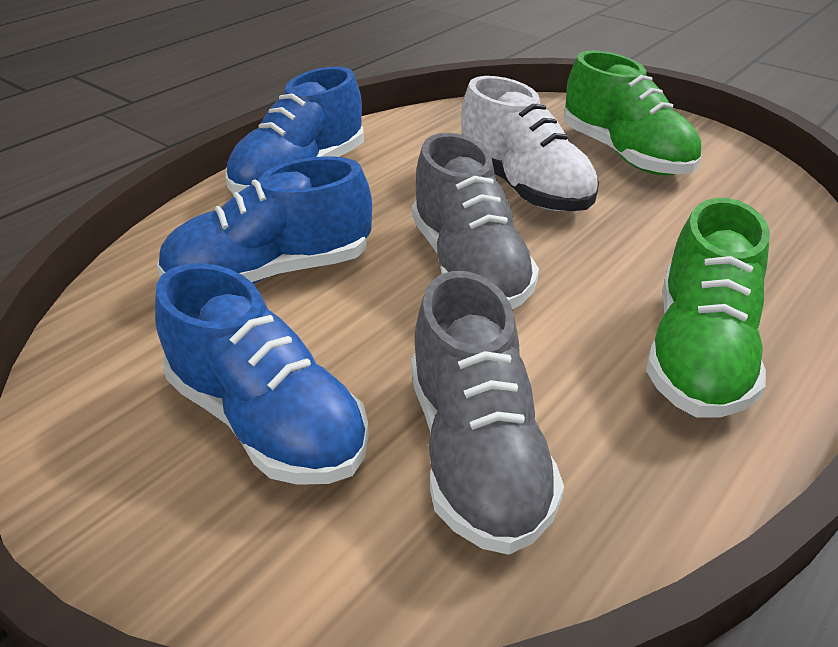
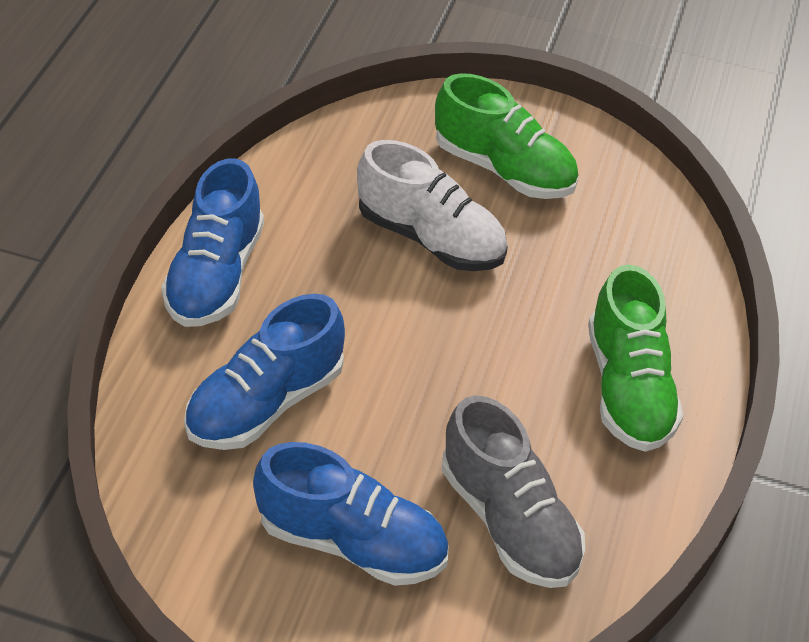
camera: 25 degrees left, 10 degrees up
grey shoe [412,133,539,309] -> none

